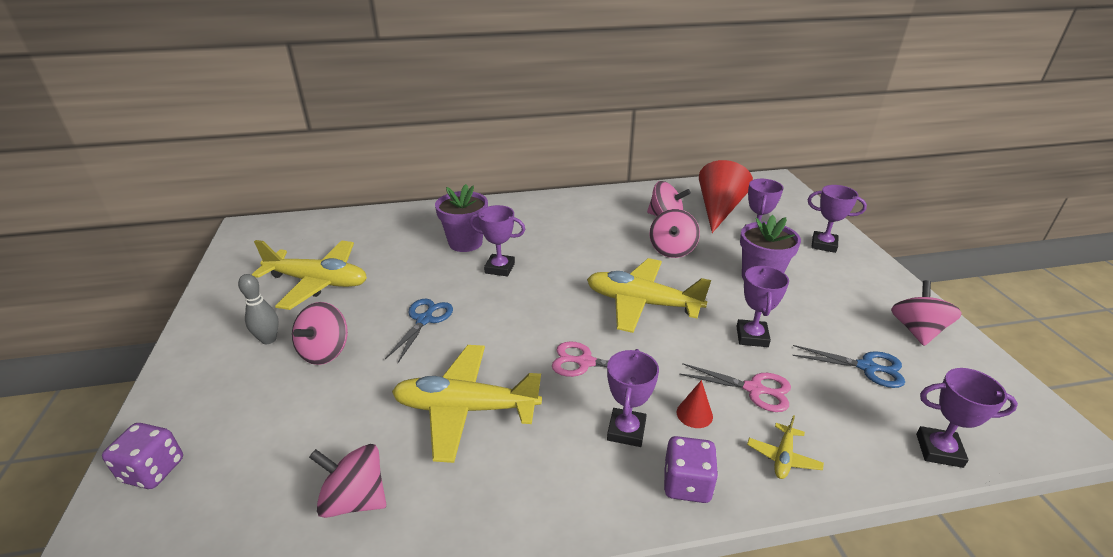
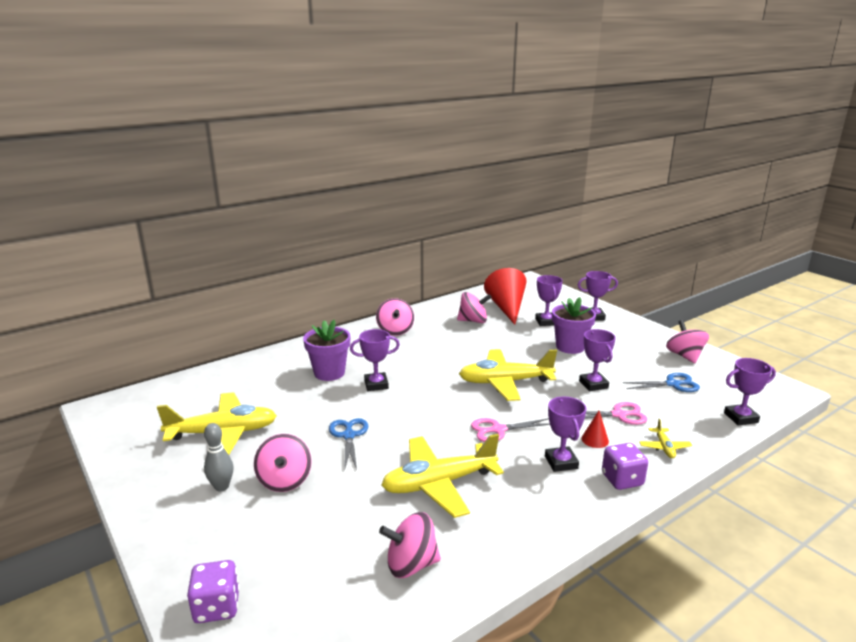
camera: 25 degrees left, 10 degrees down
pink spinning top [649,209,700,258] -> pink spinning top moved to [376,298,414,336]

